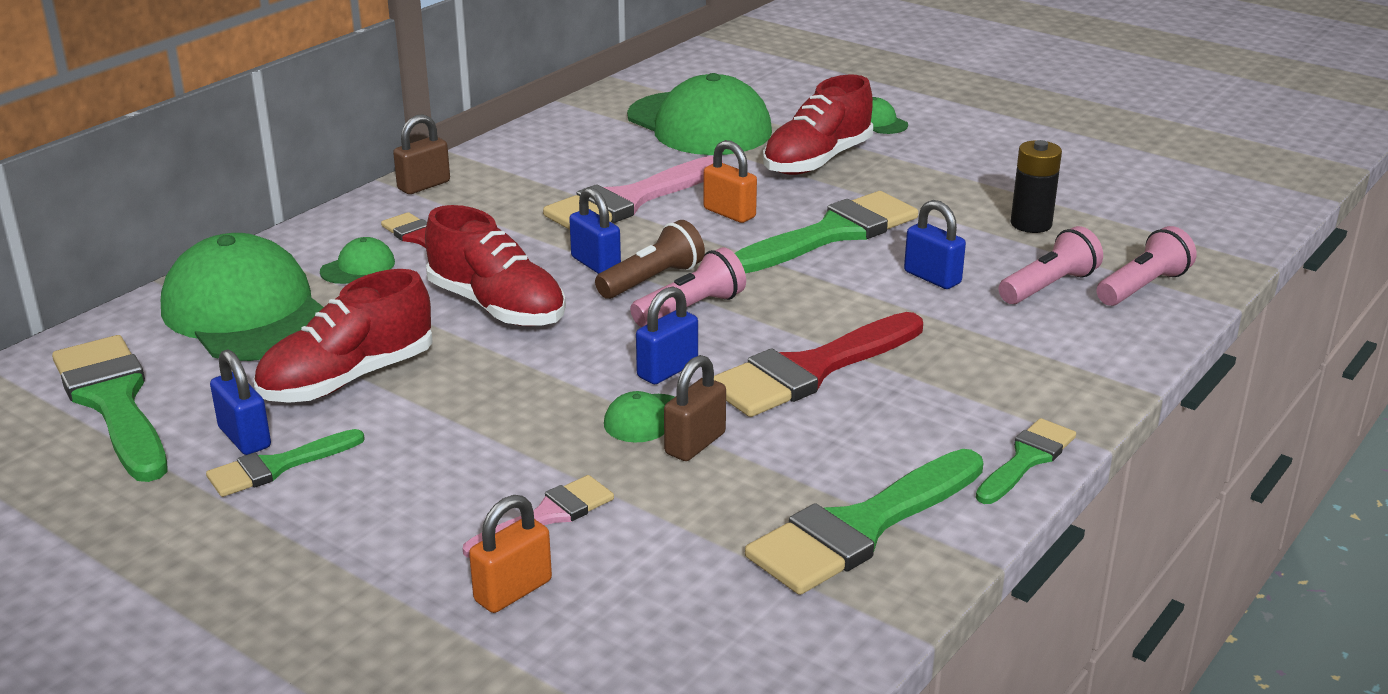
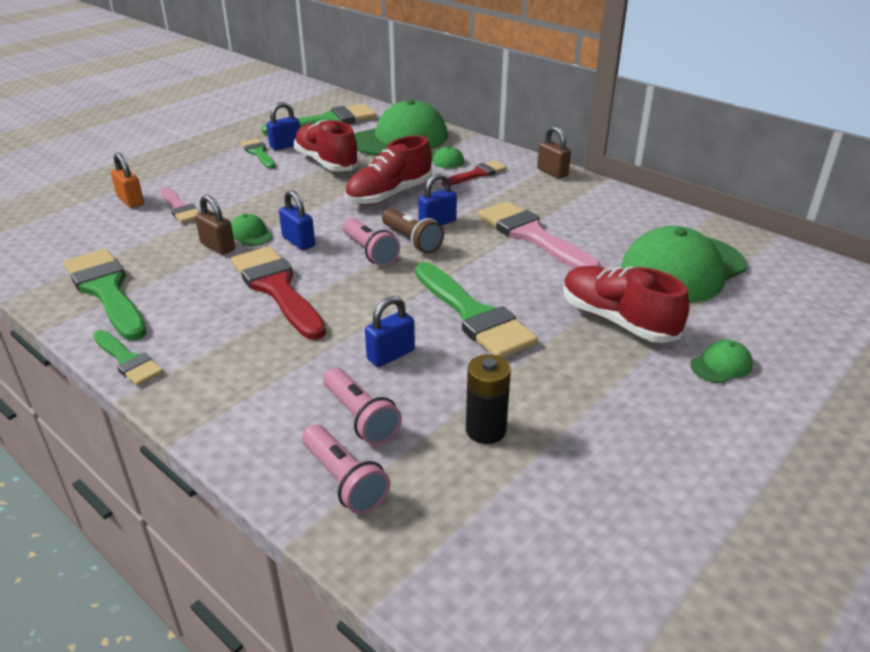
camera: 95 degrees right, 5 degrees up
orange padlock [704,140,757,223] -> none

